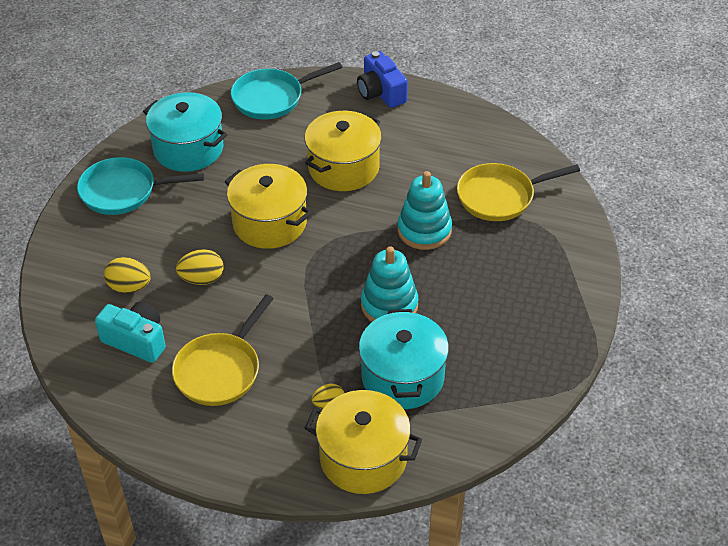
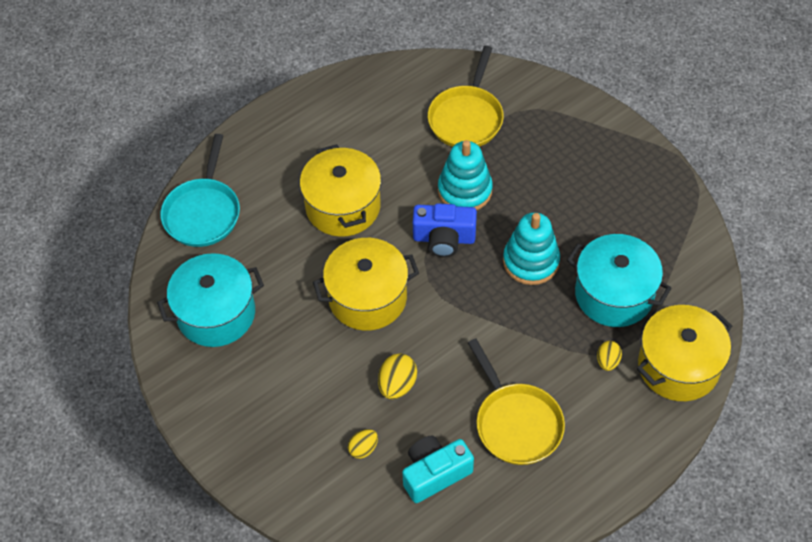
camera: 55 degrees left, 10 degrees up
turquoise pan [77,157,204,215] -> none
yellow egg [104,257,151,293] -> yellow egg [348,429,378,459], size x0.66
blue camera [357,51,408,108] -> blue camera moved to [413,203,477,257]

